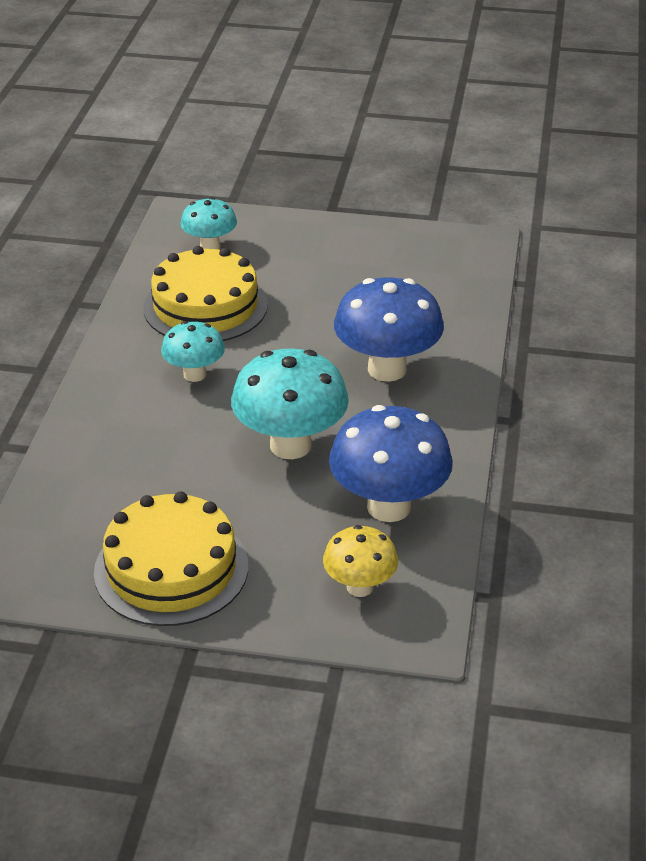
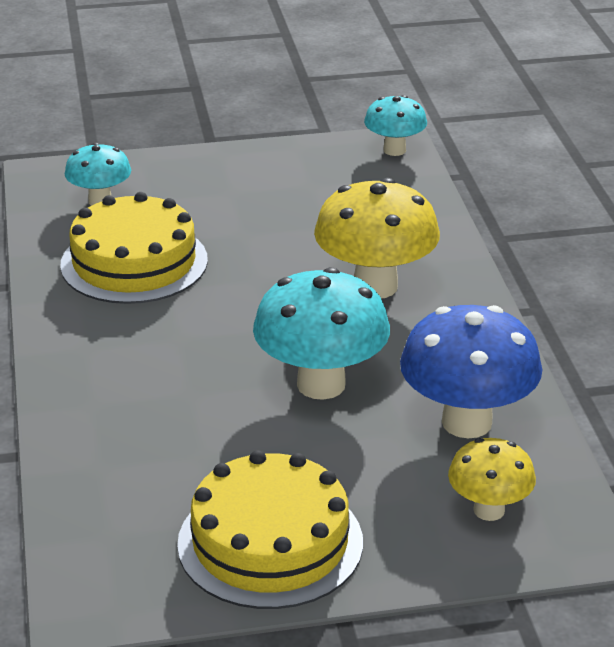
camera: 20 degrees left, 5 degrees down
turquoise mushroom [161,321,225,382] -> turquoise mushroom moved to [364,95,427,156]
blue mushroom [334,278,444,382] -> yellow mushroom [314,178,440,298]

